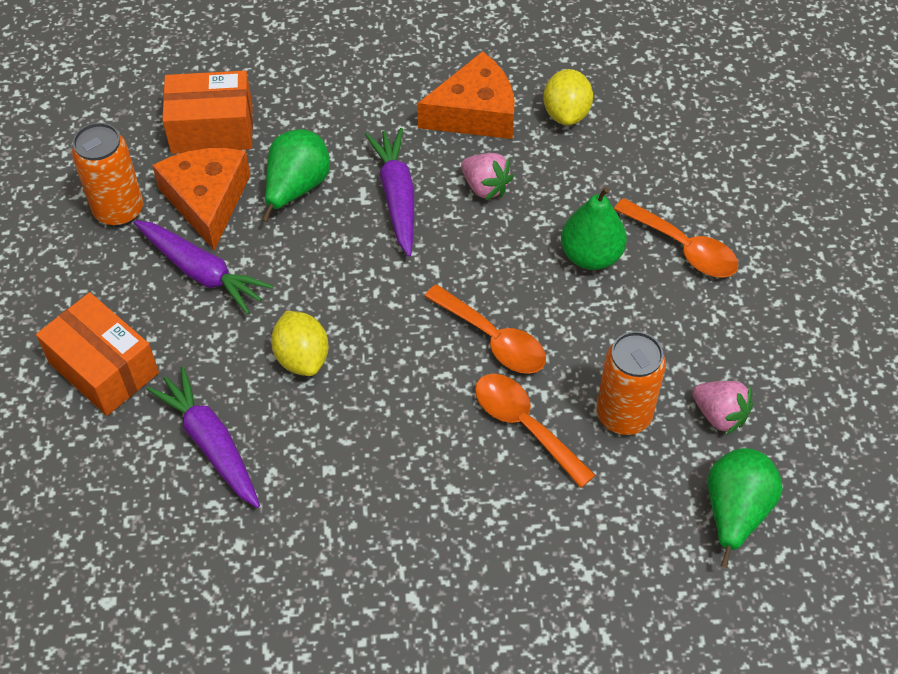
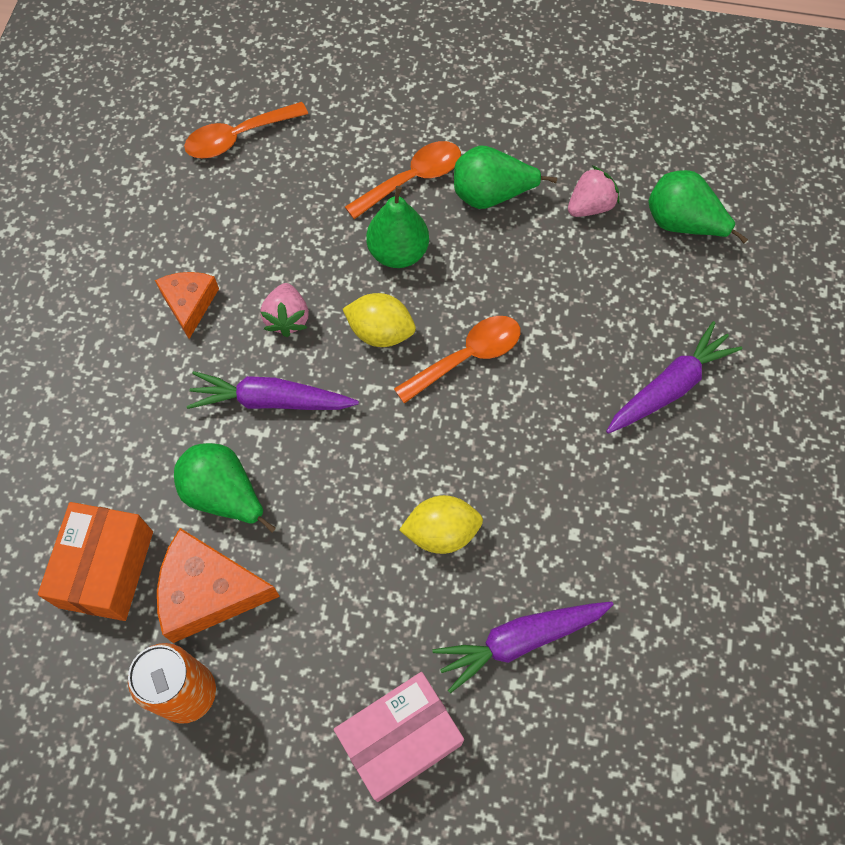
camera: 75 degrees left, 10 degrees up
orange box [36,292,159,416] -> pink box [334,672,464,802]
purple carrot [134,220,273,314] -> purple carrot moved to [606,321,742,434]
orange cheese [417,51,515,139] -> orange cheese [155,272,219,339], size x0.63
pink strawberry [461,153,513,201] -> pink strawberry turned 120 degrees clockwise [260,283,309,337]
orange spoon [475,374,595,488] -> orange spoon moved to [184,102,308,158]
yellow lemon [543,69,593,125] -> yellow lemon moved to [343,293,416,347]
orange can [597,331,666,435] -> none
none -> green pear [454,146,557,209]

